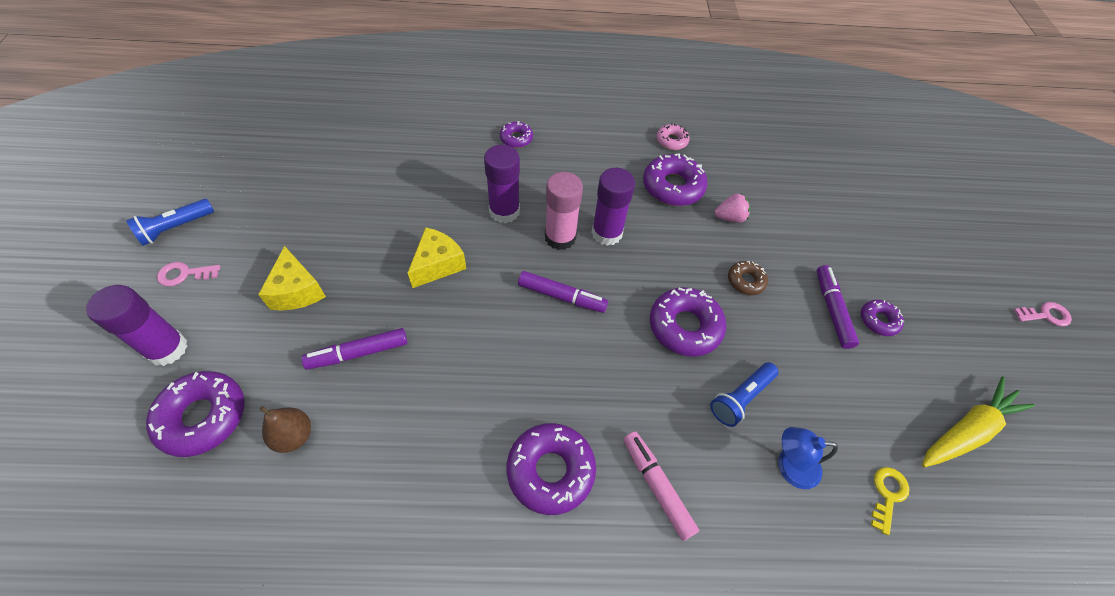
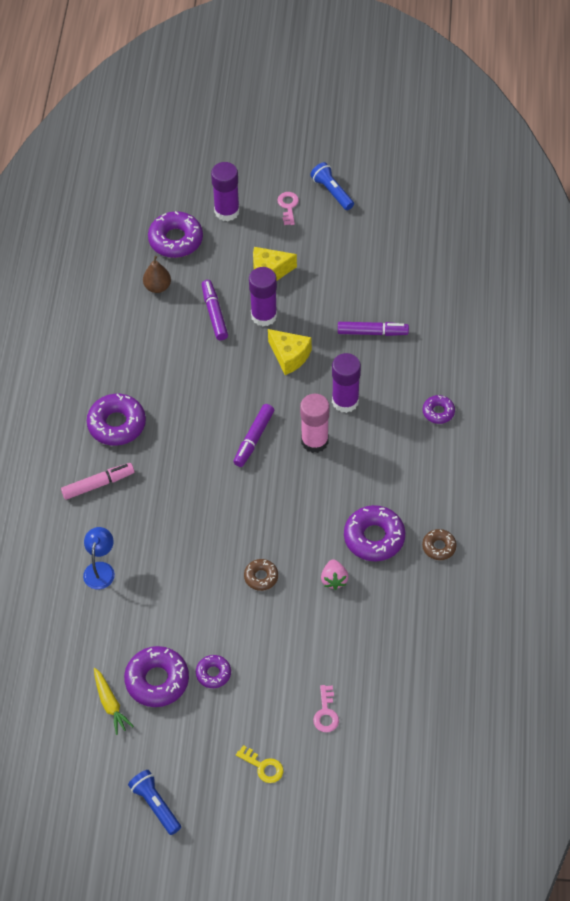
camera: 100 degrees right, 0 degrees up
purple glue stick [591,168,635,246] -> purple glue stick moved to [249,267,277,326]
purple donut [650,287,726,357] -> purple donut moved to [124,646,189,707]
pink donut [656,123,690,150] -> brown donut [422,529,457,560]
blue flashlight [710,362,778,427] -> blue flashlight moved to [128,770,181,835]
purple marker [817,265,859,349] -> purple marker moved to [338,322,409,336]
yellow key [871,467,909,535] -> yellow key moved to [236,745,283,783]
yellow carrot [922,377,1035,467] -> yellow carrot [94,668,134,735], size x0.64
pink key [1014,302,1072,326] -> pink key moved to [313,685,339,732]

